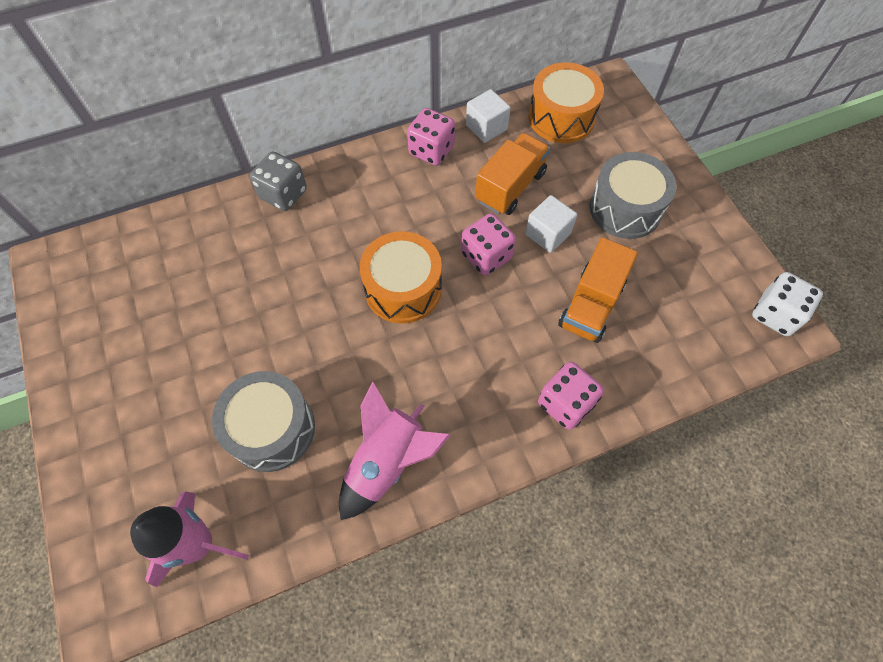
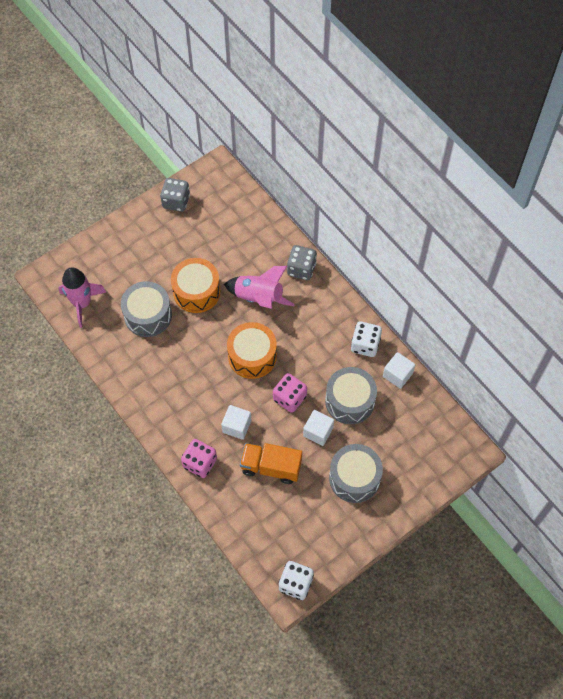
camera: 75 degrees right, 0 degrees up
pink rocket [339,381,451,520] -> pink rocket moved to [224,266,295,309]
pink dice [407,108,455,166] -> white dice [351,321,382,357]
orange truck [475,133,550,215] -> grey drum [325,367,377,424]
orange drum [528,62,604,143] -> orange drum moved to [171,258,220,313]
none -> grey dice [160,178,190,212]
none -> white cube [221,405,251,440]

